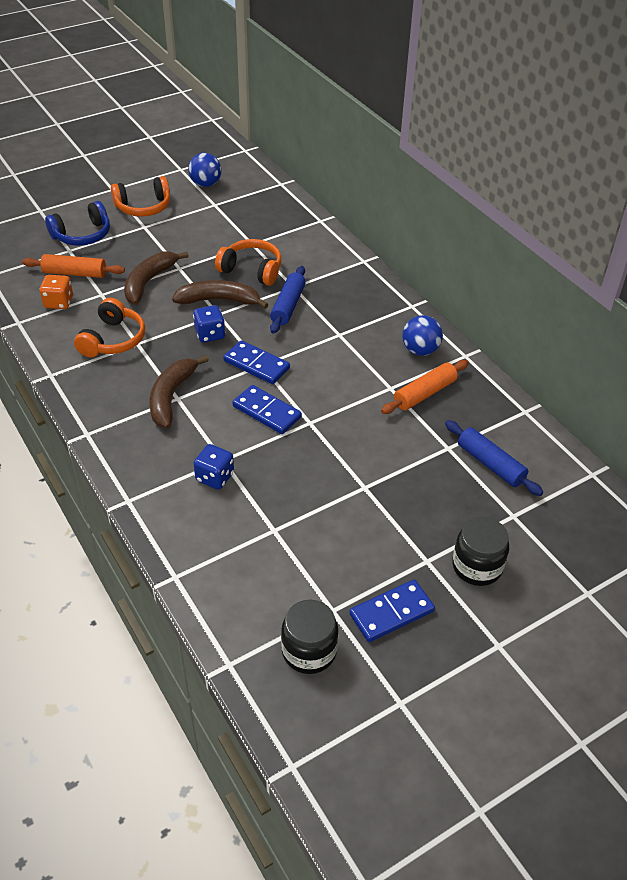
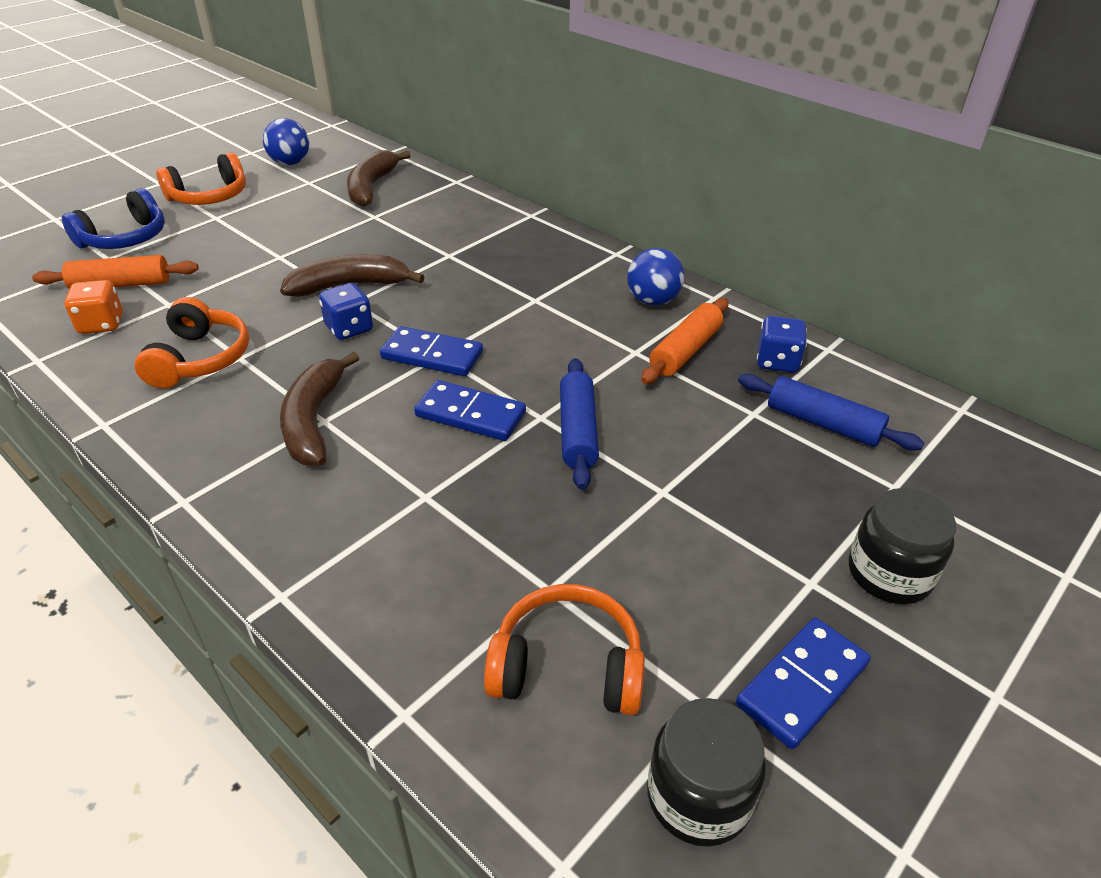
camera: 15 degrees left, 5 degrees down
brown banana [124,251,189,305] -> brown banana moved to [347,150,411,207]
blue dice [194,444,234,490] -> blue dice moved to [757,316,807,373]
orange headphones [215,239,282,286] -> orange headphones moved to [484,584,645,716]
blue rolling pin [270,266,306,334] -> blue rolling pin moved to [560,358,599,490]

